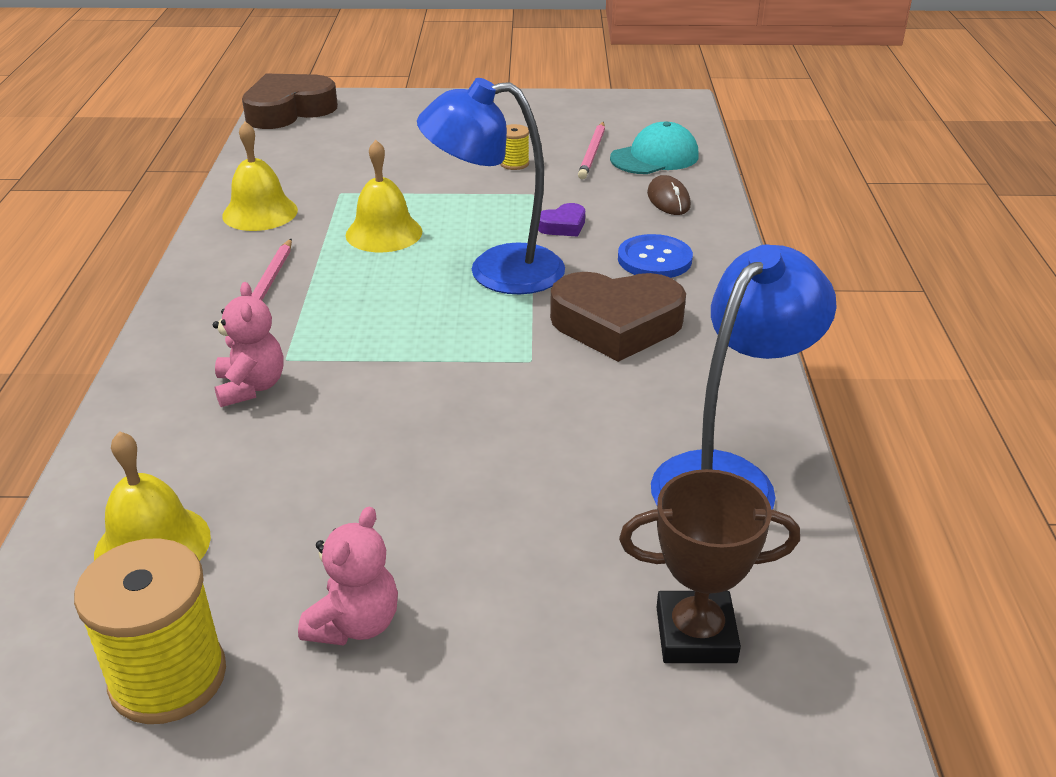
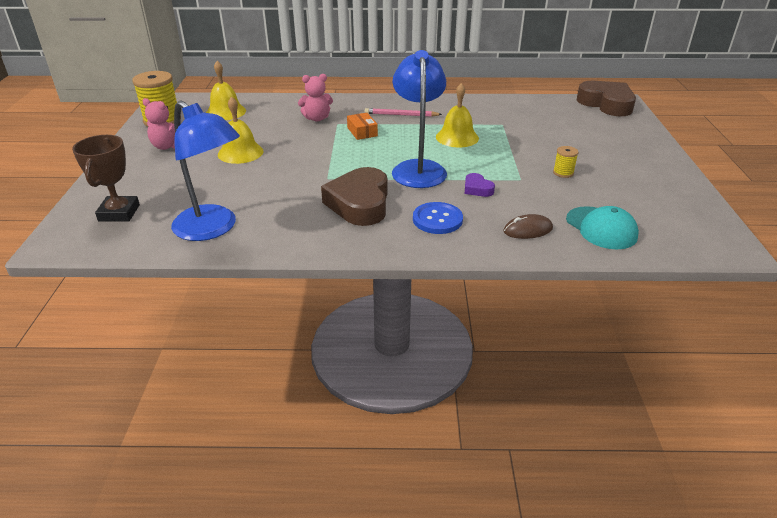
camera: 90 degrees right, 0 degrees up
yellow bell [222,121,298,231] -> yellow bell moved to [218,96,263,164]
pink pencil [578,122,605,179] -> none
none -> orange box [347,113,378,140]

